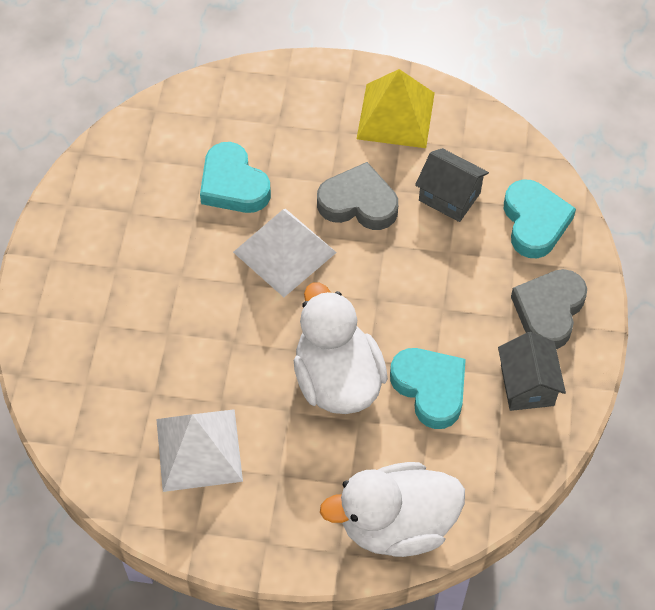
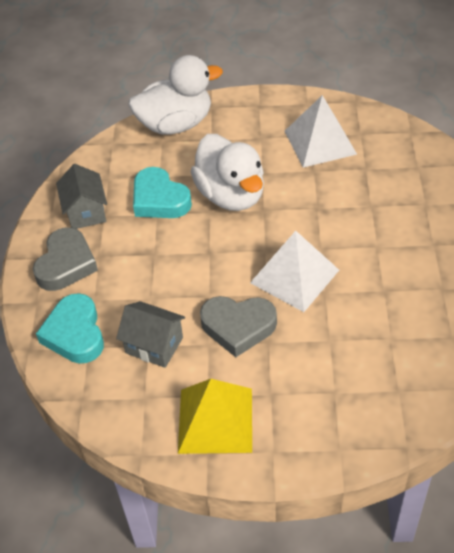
camera: 175 degrees right, 10 degrees down
turquoise heart [200,142,271,213] -> none

